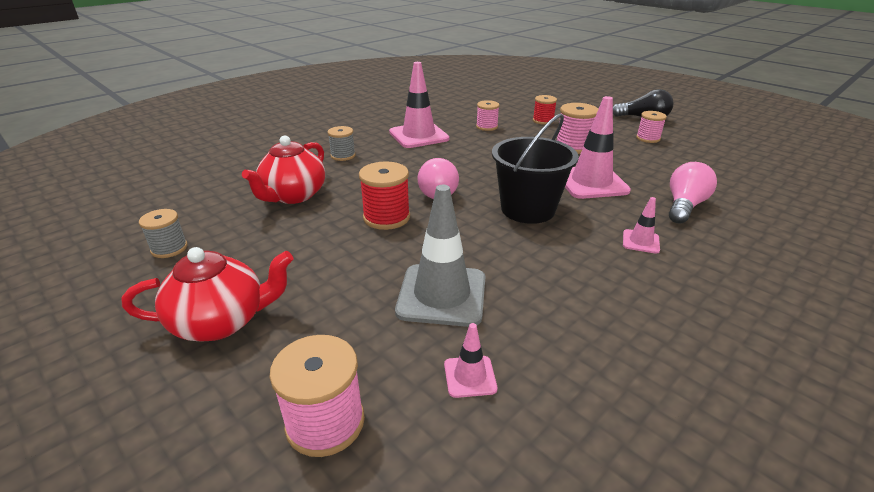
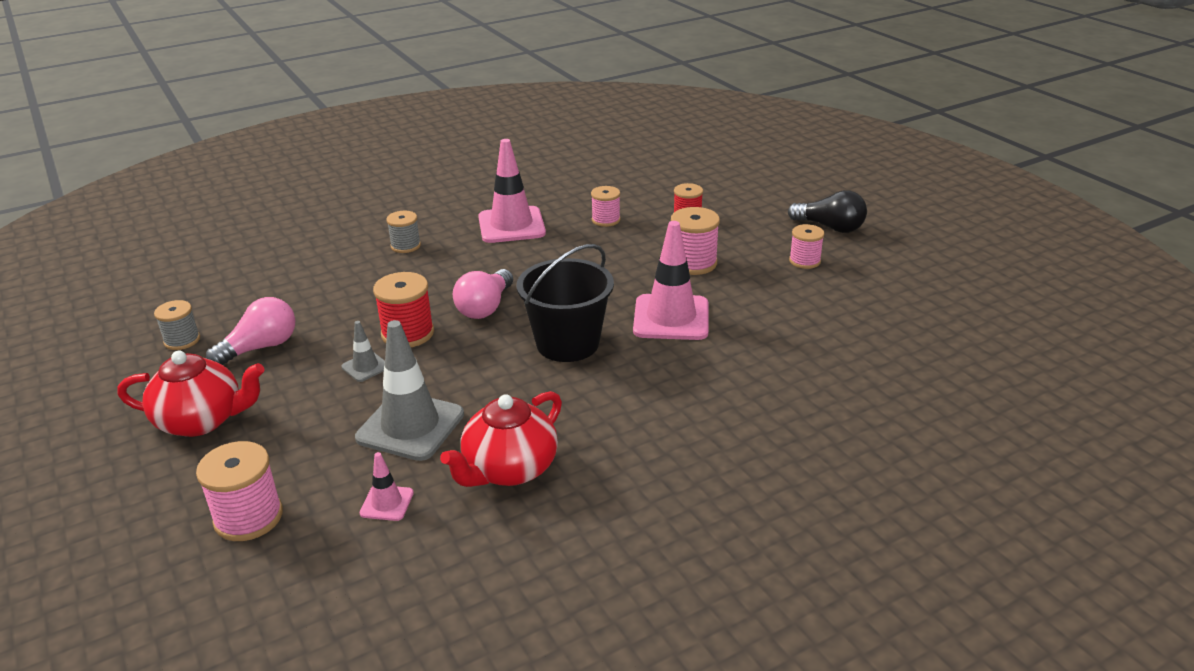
camera: 15 degrees right, 0 degrees up
red teapot [242,135,325,204] -> red teapot moved to [440,391,562,487]
pink traffic cone [623,197,660,254] -> none
pink light bulb [669,162,717,224] -> pink light bulb moved to [206,297,295,365]
none -> grey traffic cone [341,321,385,382]

